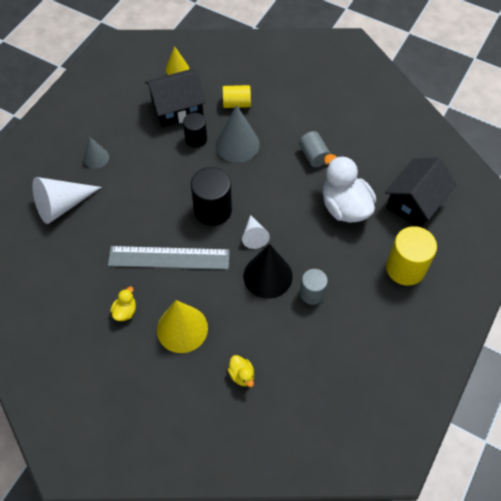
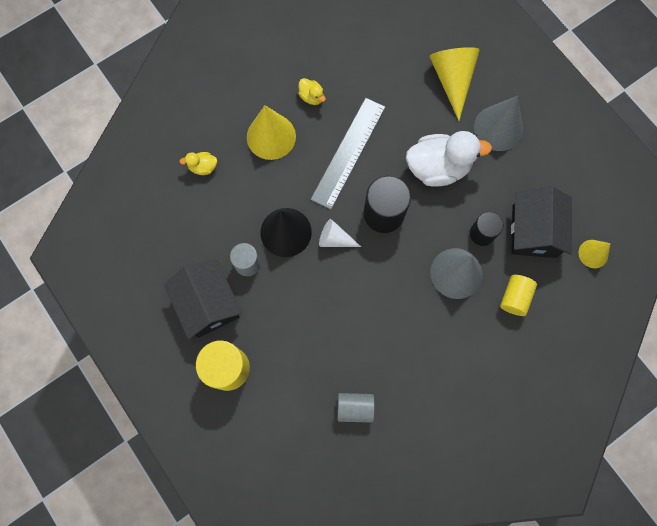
camera: 115 degrees right, 15 degrees up
white cone [32,177,102,224] -> yellow cone [429,47,480,121]
grey cone [83,137,109,169] -> grey cone [474,96,523,151], size x1.74
grey cylinder [299,131,331,167] -> grey cylinder moved to [337,393,374,423]
white duck [323,154,376,223] -> white duck moved to [406,131,492,187]
black house [385,158,457,227] -> black house moved to [164,260,242,339]

